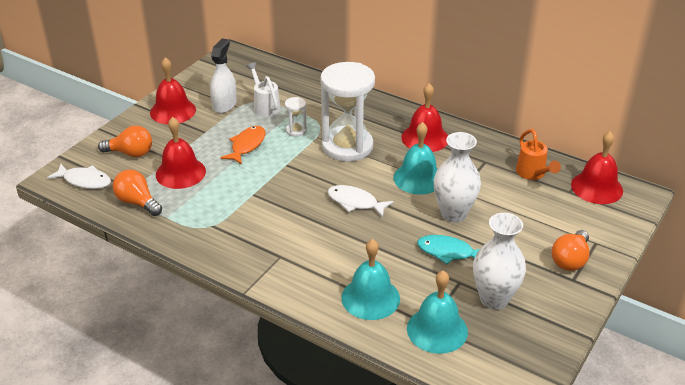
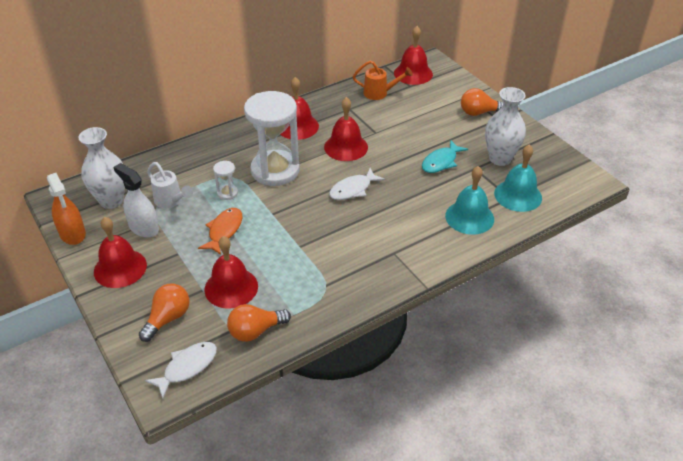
camera: 65 degrees left, 5 degrees up
orange fish [220,126,266,165] -> orange fish turned 60 degrees clockwise [198,208,243,255]
white watering can [246,62,281,117] -> white watering can turned 135 degrees counterclockwise [147,162,193,208]
turquoise bell [393,122,438,195] -> red bell [324,97,368,161]
white vase [434,132,481,222] -> white vase moved to [79,127,125,209]
orange light bulb [552,230,590,271] -> orange light bulb turned 120 degrees clockwise [461,88,503,116]
none -> orange spray bottle [47,173,86,245]

